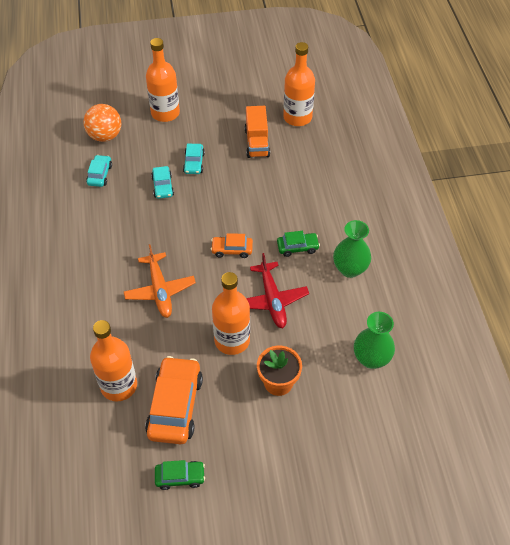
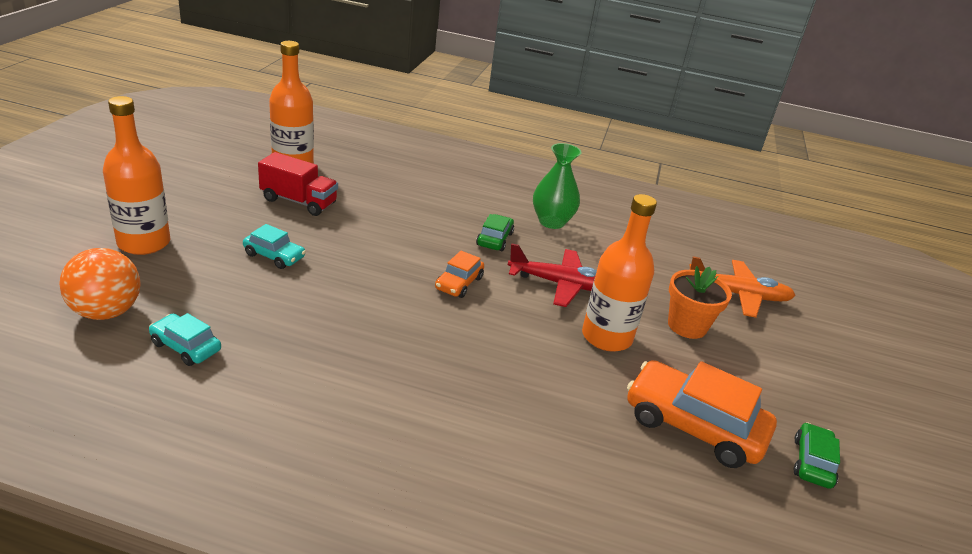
camera: 70 degrees left, 20 degrees down
orange bottle [90,320,137,402] -> none
orange plane [124,244,196,318] -> orange plane moved to [689,256,796,318]
turquoise car [151,166,174,199] -> none
orange truck [245,106,270,158] -> red truck [258,152,338,216]
green vase [354,312,395,369] -> none

